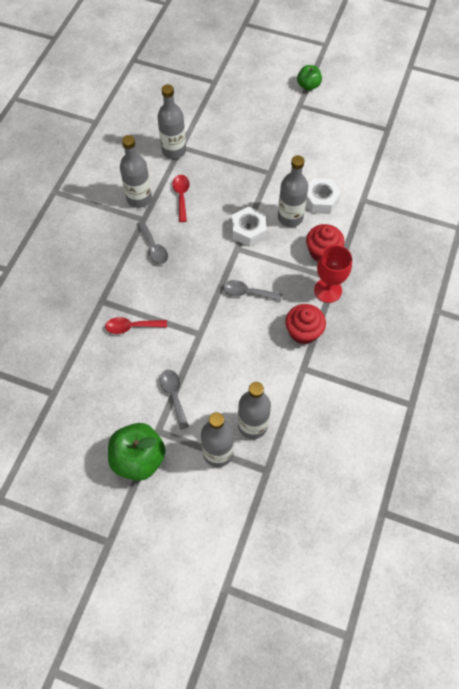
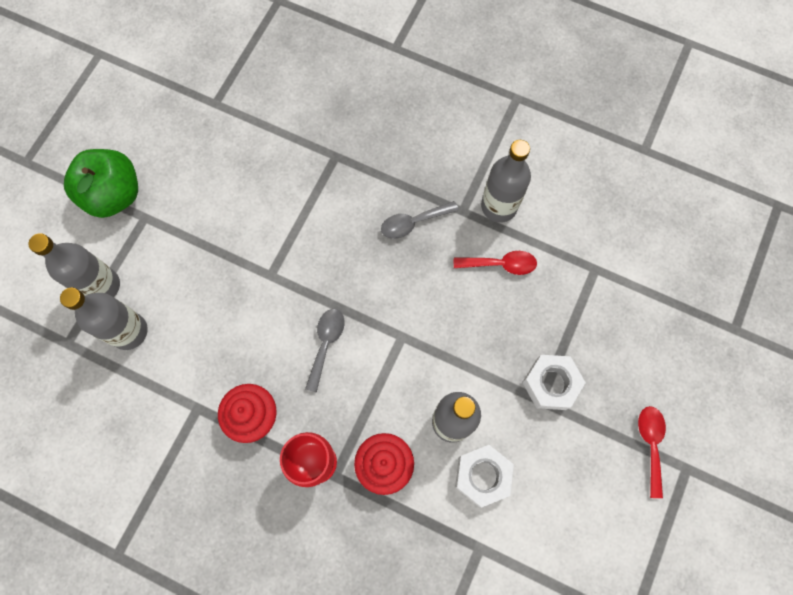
camera: 95 degrees right, 10 degrees up
red spoon [105,317,167,334] -> red spoon moved to [638,406,666,498]
grey bottle [157,84,186,159] -> none
grey spoon [160,370,189,430] -> none
white nut [232,206,266,247] -> white nut moved to [522,355,586,410]
green apple [297,65,322,91] -> none

